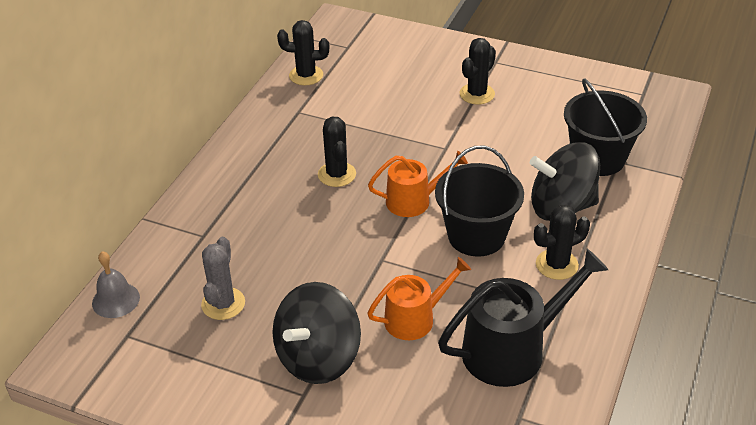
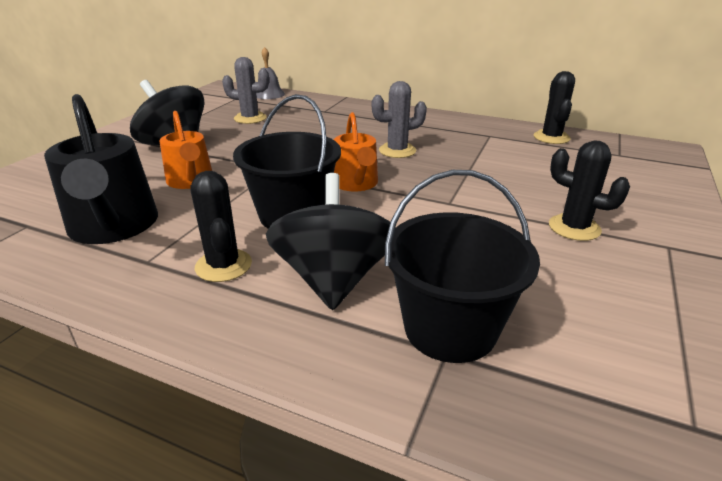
camera: 90 degrees right, 10 degrees down
black cactus [318,116,356,187] -> grey cactus [372,81,427,158]

